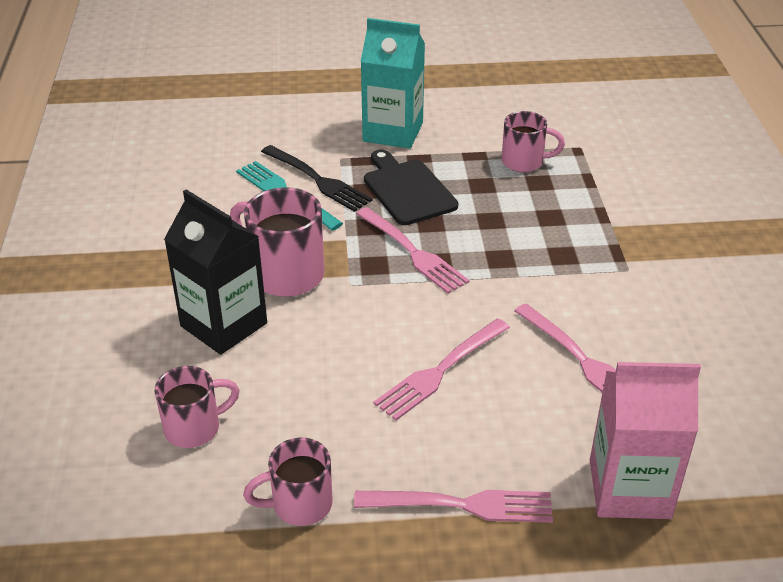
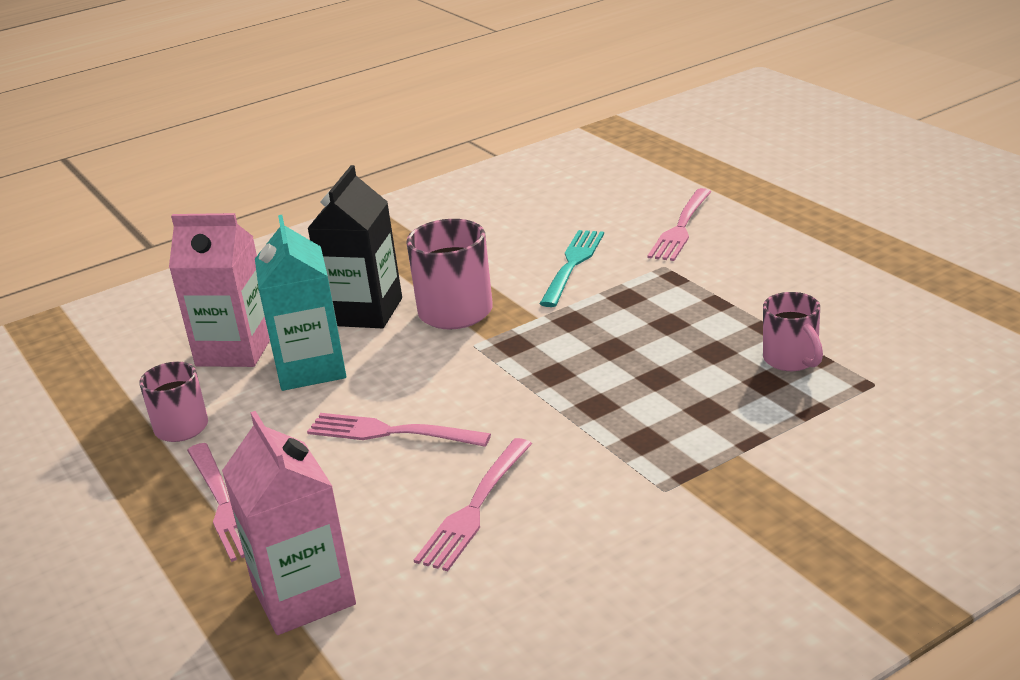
camera: 65 degrees right, 10 degrees down
pink mug [155,366,240,448] -> pink carton [169,213,270,367]
black fork [261,145,372,212] -> none
pink fork [356,207,469,294] -> pink fork moved to [647,188,712,261]
turquoise carton [360,18,425,149] -> turquoise carton moved to [255,215,346,391]
black cutting board [364,150,458,225] -> none

